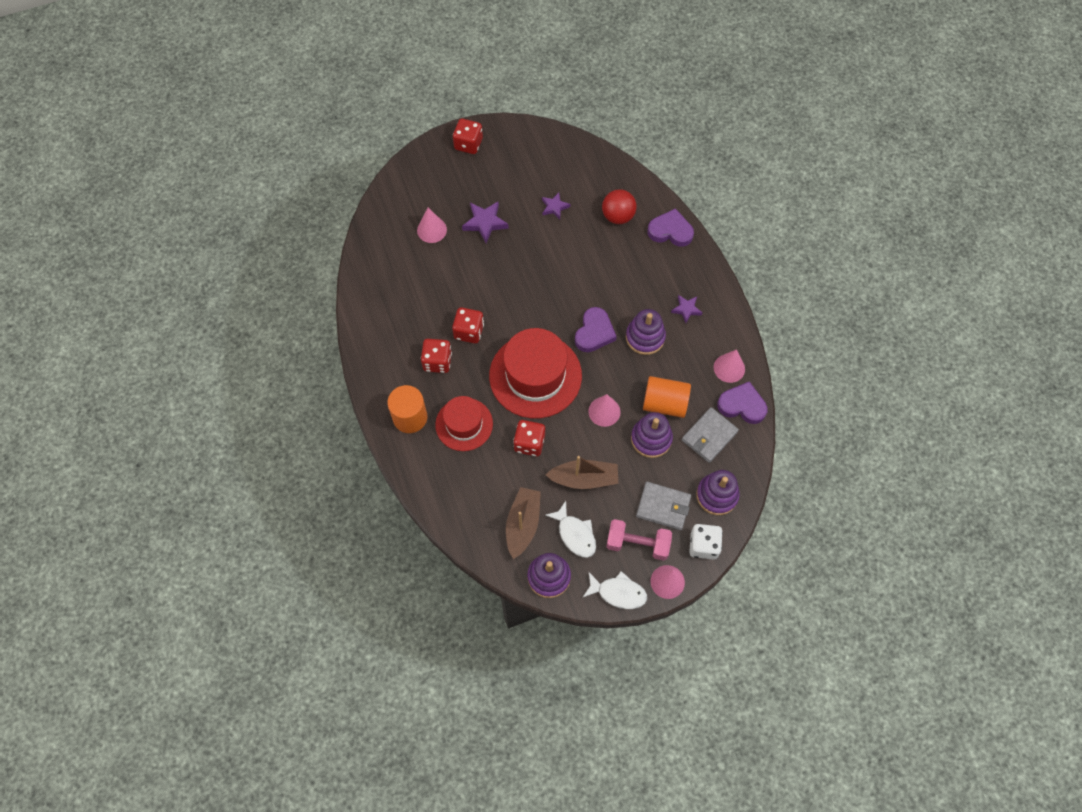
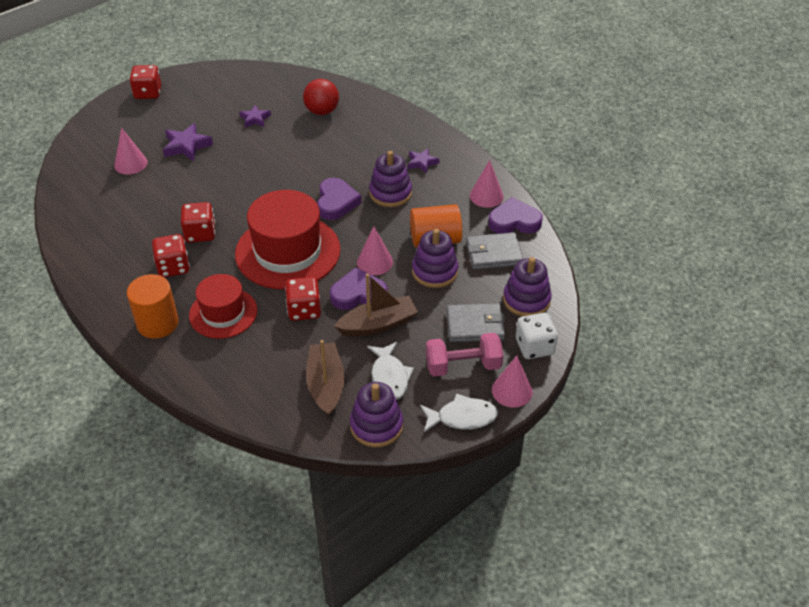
camera: 20 degrees left, 20 degrees down
white fish [545,501,596,558] -> white fish turned 45 degrees clockwise [367,342,414,400]
purple heart [648,208,694,247] -> purple heart moved to [330,268,388,310]
grey wallet [682,407,739,463] -> grey wallet turned 60 degrees clockwise [466,232,524,270]

